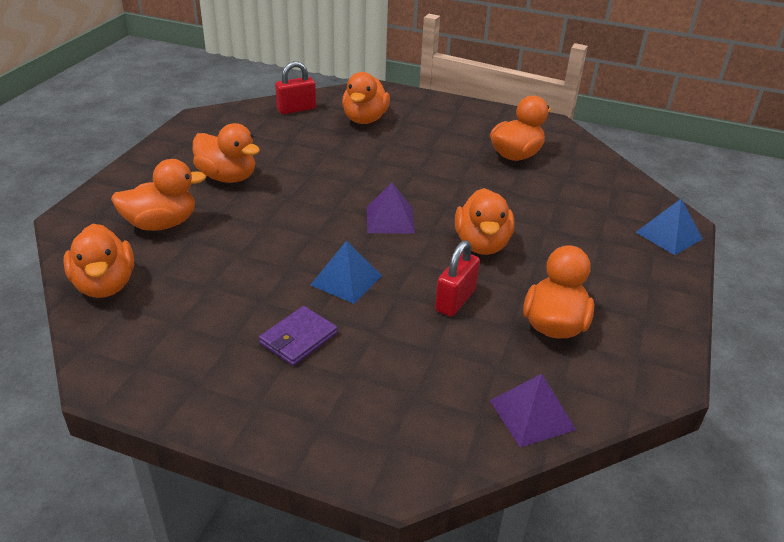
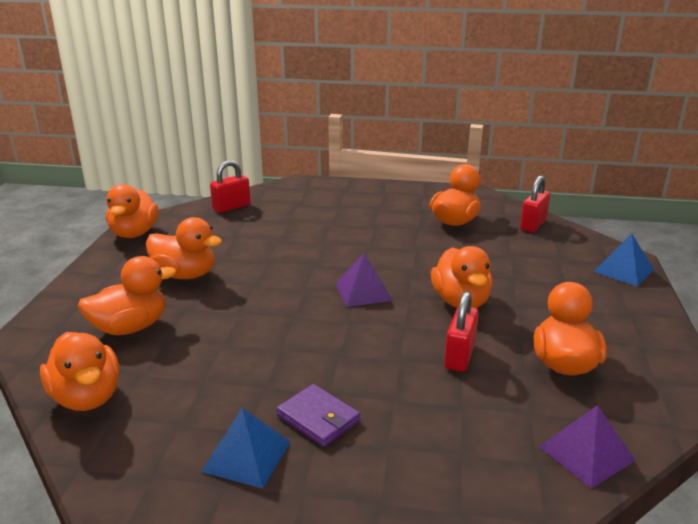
camera: 10 degrees left, 10 degrees down
purple wallet [259,306,338,366] -> purple wallet turned 75 degrees counterclockwise [276,384,360,447]
blue pyramid [311,241,382,304] -> blue pyramid moved to [201,408,290,489]
orange duck [342,72,390,124] -> orange duck moved to [106,184,159,238]
none -> red padlock [520,176,550,232]

